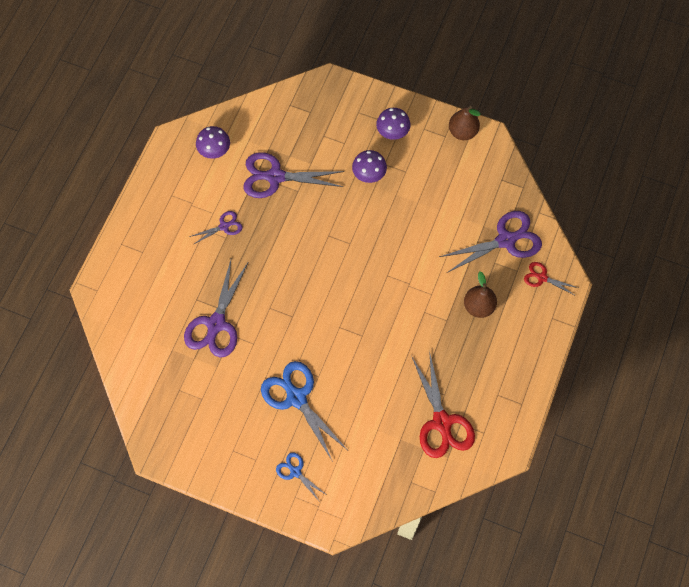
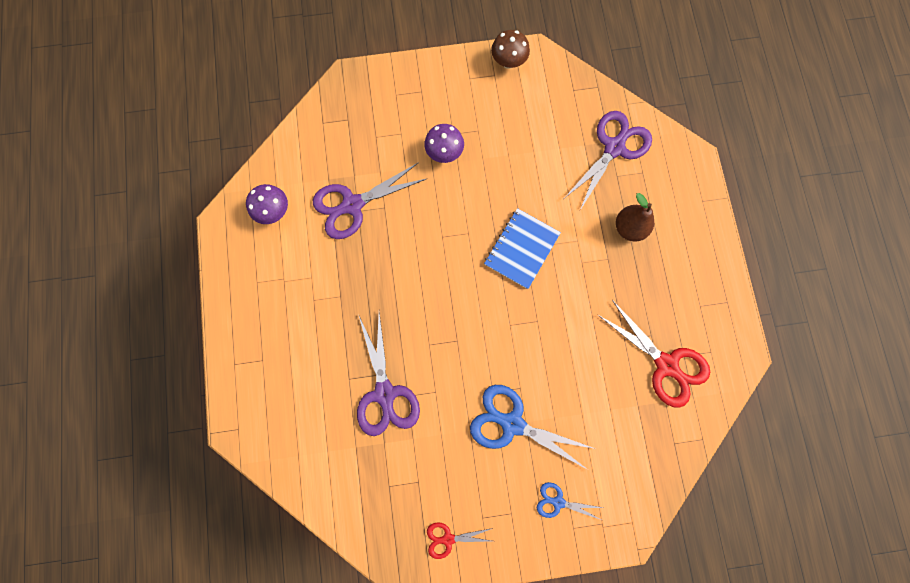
camera: 30 degrees left, 10 degrees up
purple scissors [189,211,242,245] -> none
purple mushroom [376,108,411,140] -> none
brown pear [449,106,481,140] -> brown mushroom [491,30,530,69]
red scissors [524,262,578,296] -> red scissors moved to [427,522,493,559]
none -> blue notebook [484,208,561,289]

